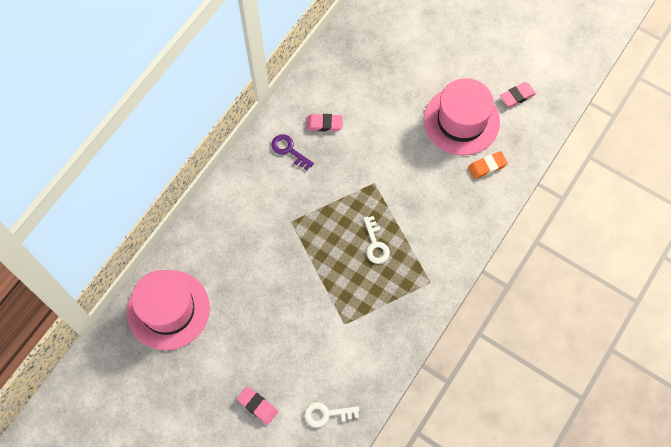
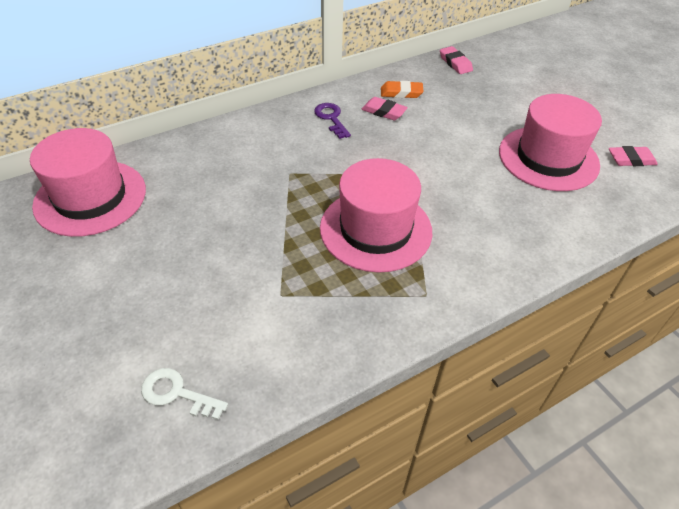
camera: 25 degrees right, 20 degrees down
pink eraser [237,386,278,425] -> pink eraser moved to [440,46,473,74]
white key [364,216,390,264] -> pink hat [320,158,432,273]
orange eraser [468,151,508,179] -> orange eraser moved to [381,81,424,98]

